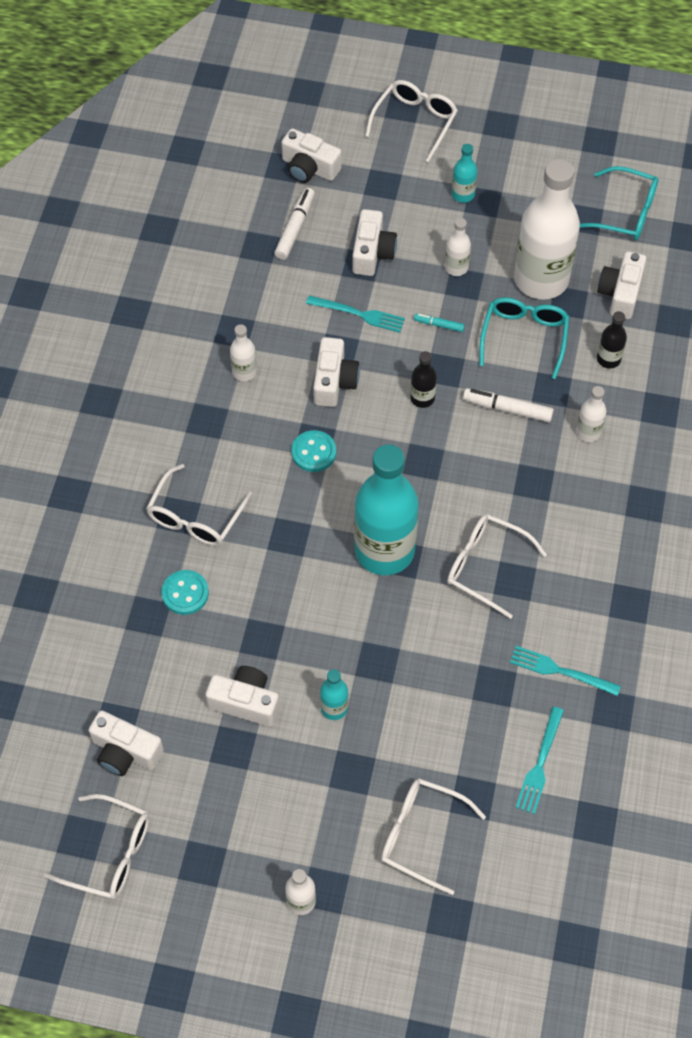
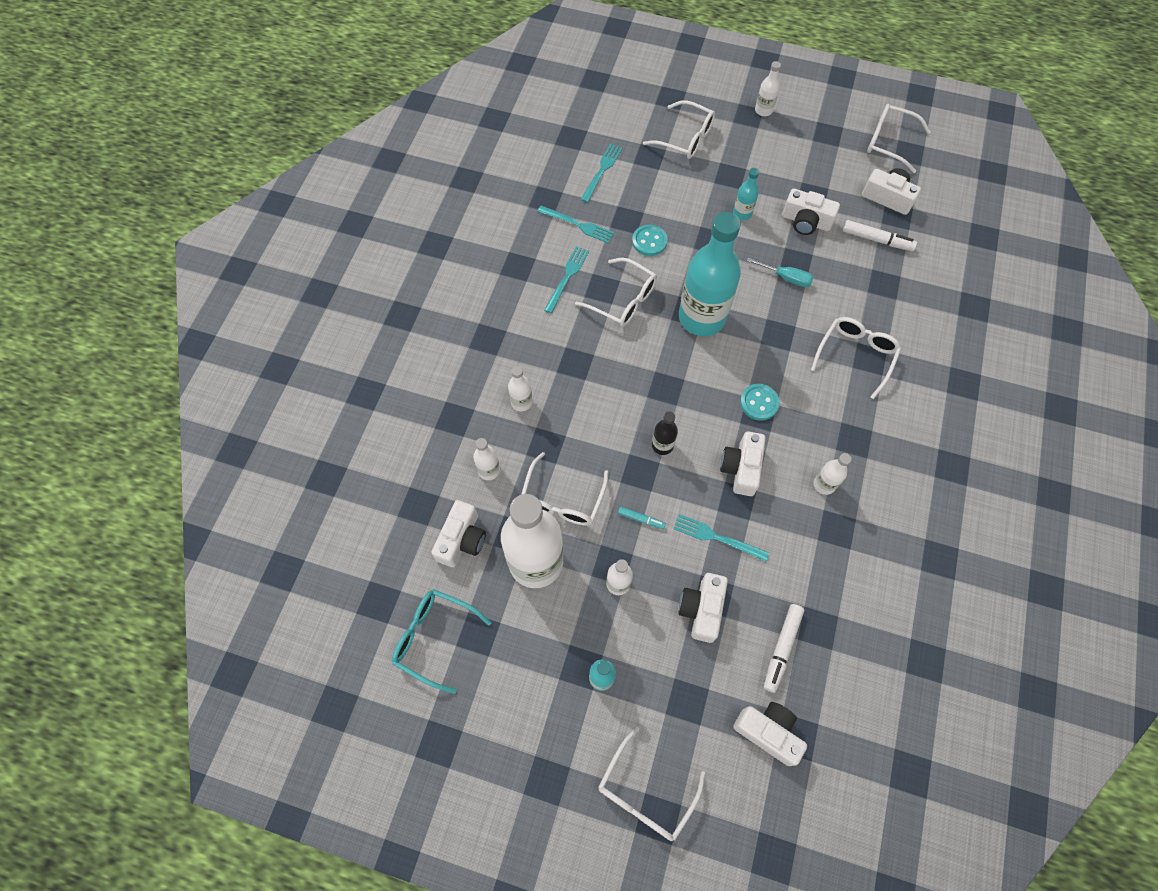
camera: 175 degrees left, 5 degrees up
turquoise button [161,570,209,615] -> turquoise button moved to [632,225,668,256]
white marker [463,388,554,422] -> white marker moved to [843,220,917,251]
turquoise glasses [479,297,569,379] -> white glasses [521,452,608,526]
black bottle [597,311,627,368] -> white bottle [473,438,500,480]
none -> turquoise fork [544,246,589,314]
none -> turquoise screwdriver [747,258,814,287]

